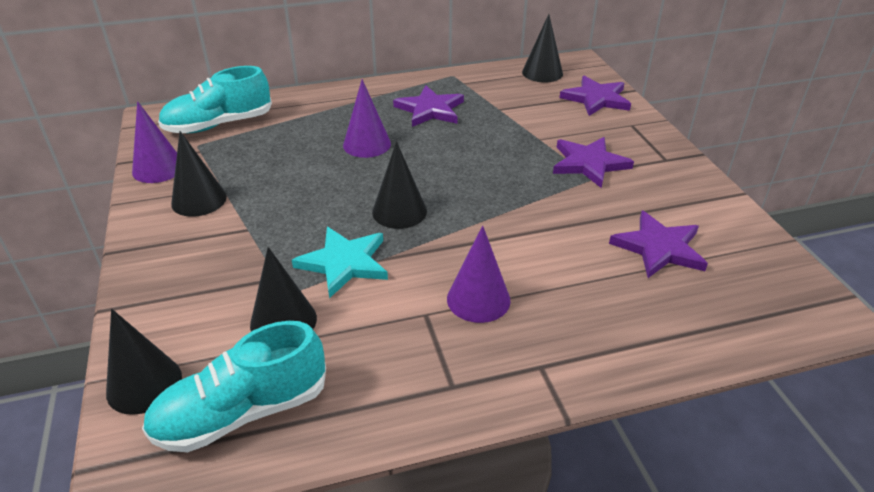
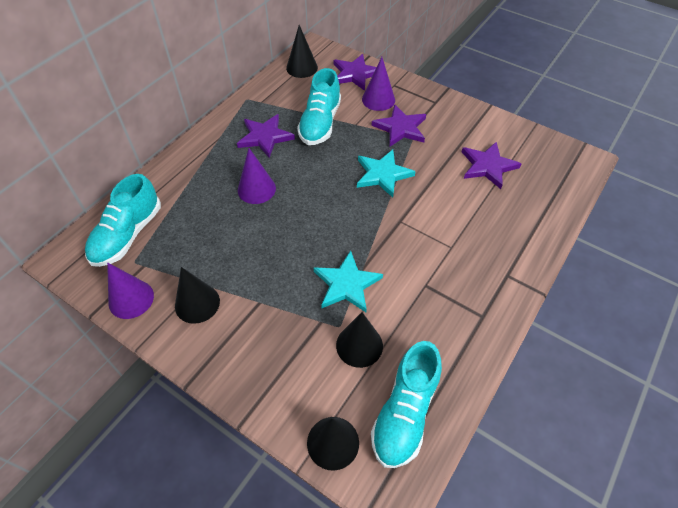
camera: 40 degrees left, 15 degrees up
black cone [372,142,427,229] -> none
purple cone [447,225,510,323] -> purple cone moved to [362,57,395,111]
none -> turquoise shoe [297,68,341,145]
none -> turquoise star [357,150,416,198]

